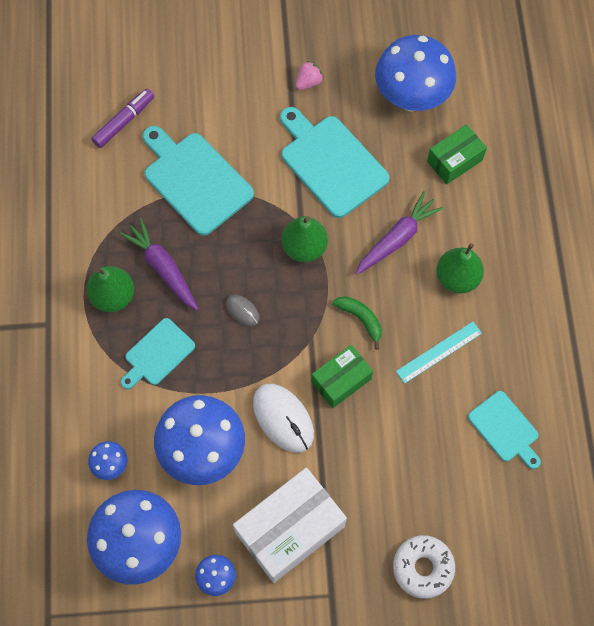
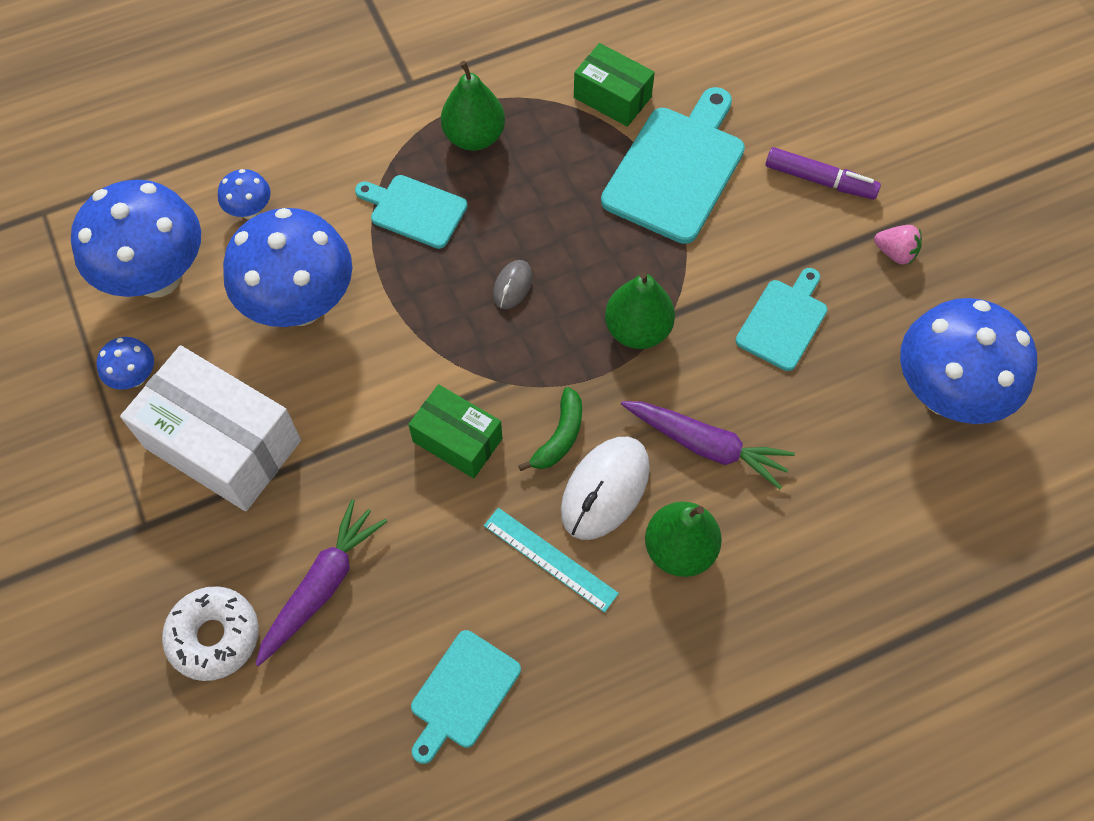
camera: 70 degrees right, 5 degrees down
purple marker [91,88,154,148] -> purple marker moved to [765,147,881,199]
purple carrot [120,218,198,310] -> purple carrot moved to [255,499,387,666]
white mouse [253,384,314,453] -> white mouse moved to [561,437,650,540]
turquoise cutting board [280,107,389,218] -> turquoise cutting board [735,268,827,371], size x0.59
green box [427,124,487,184] -> green box moved to [574,43,655,127]

